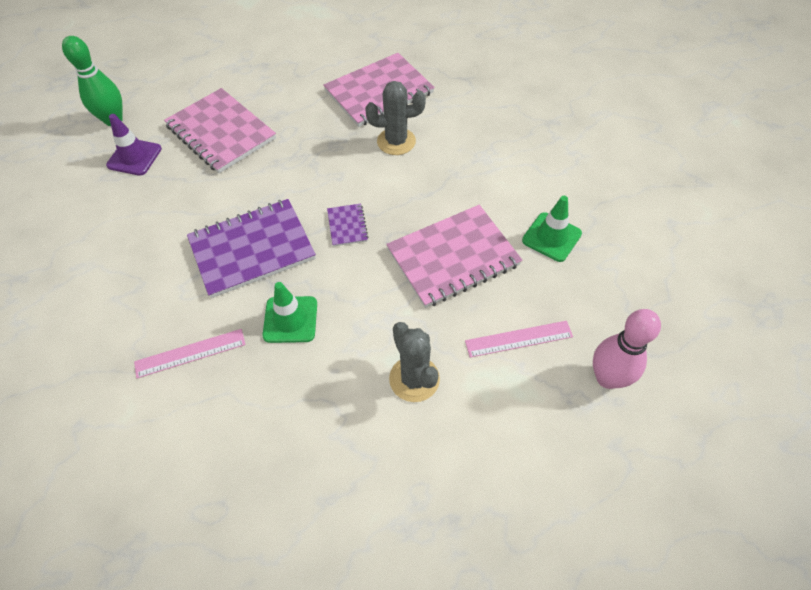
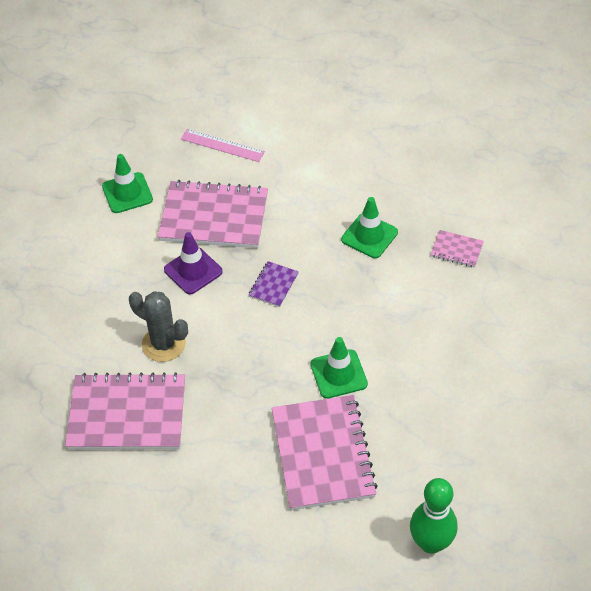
camera: 145 degrees left, 5 degrees down
purple traffic cone [106,114,162,176] -> purple traffic cone moved to [164,232,223,294]
pink ruler [134,329,246,378] -> pink notebook [431,230,484,268]
purple notebook [187,199,316,298] -> none
grey cactus [389,322,440,402] -> none
pink bowling pin [593,309,661,389] -> none
none -> green traffic cone [310,337,368,399]

